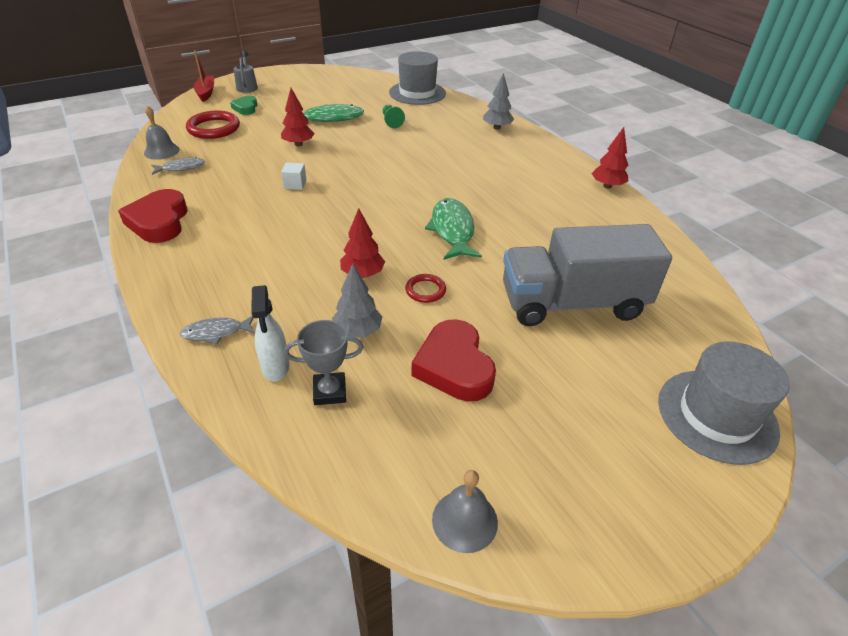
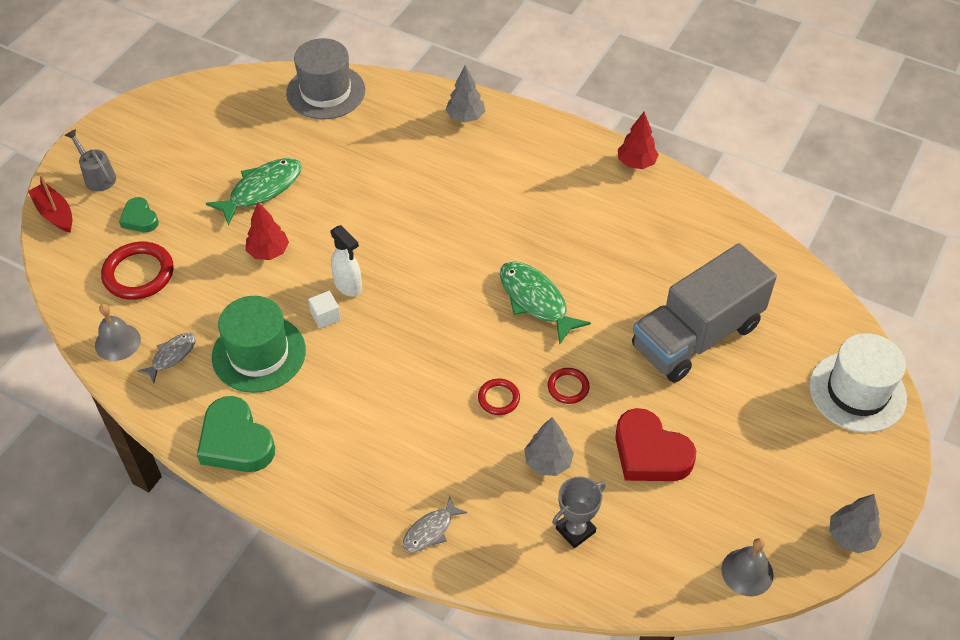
camera: 30 degrees left, 10 degrees up
red heart [118,189,187,243] -> green heart [197,396,275,472]
white spray bottle [251,285,290,381] -> white spray bottle moved to [330,225,362,297]
red tree [340,208,385,278] -> red ring [478,379,520,415]
green pawn [383,105,405,128] -> none
grey hat [658,342,790,465] -> white hat [809,333,907,433]
none -> green hat [212,296,306,393]
none -> grey tree [829,494,882,553]

